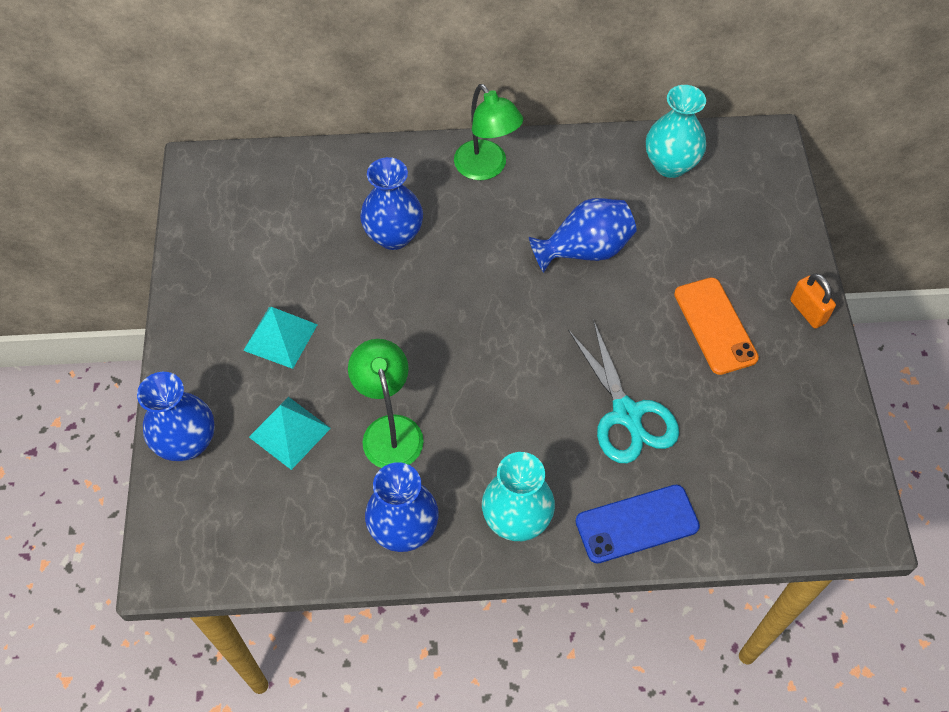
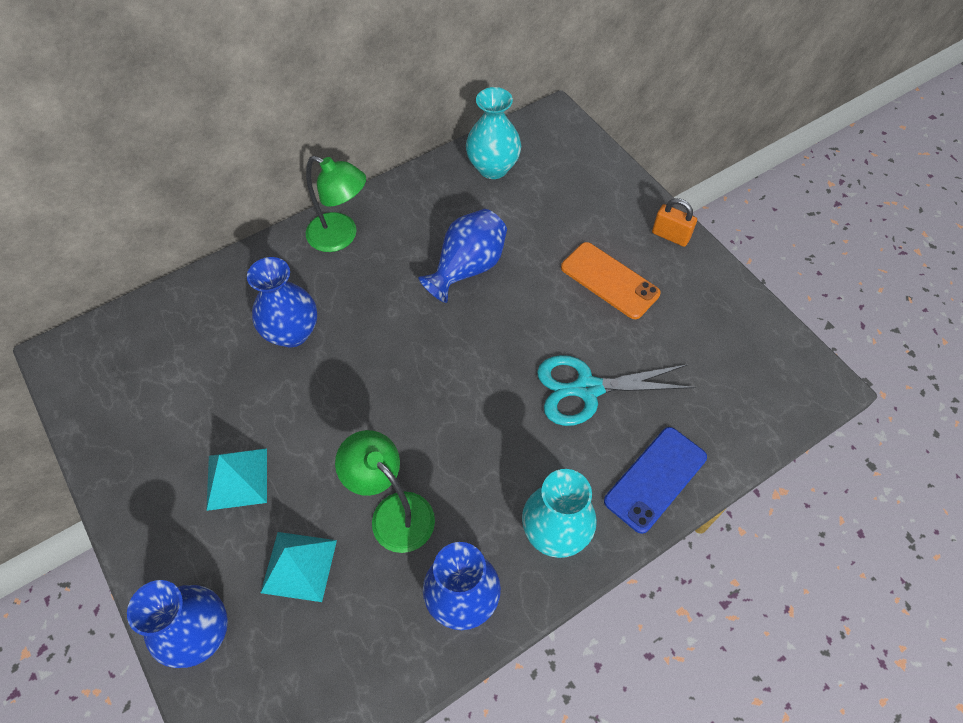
camera: 30 degrees left, 0 degrees up
turquoise scissors [568,319,679,463] -> turquoise scissors turned 135 degrees clockwise [537,355,695,426]

